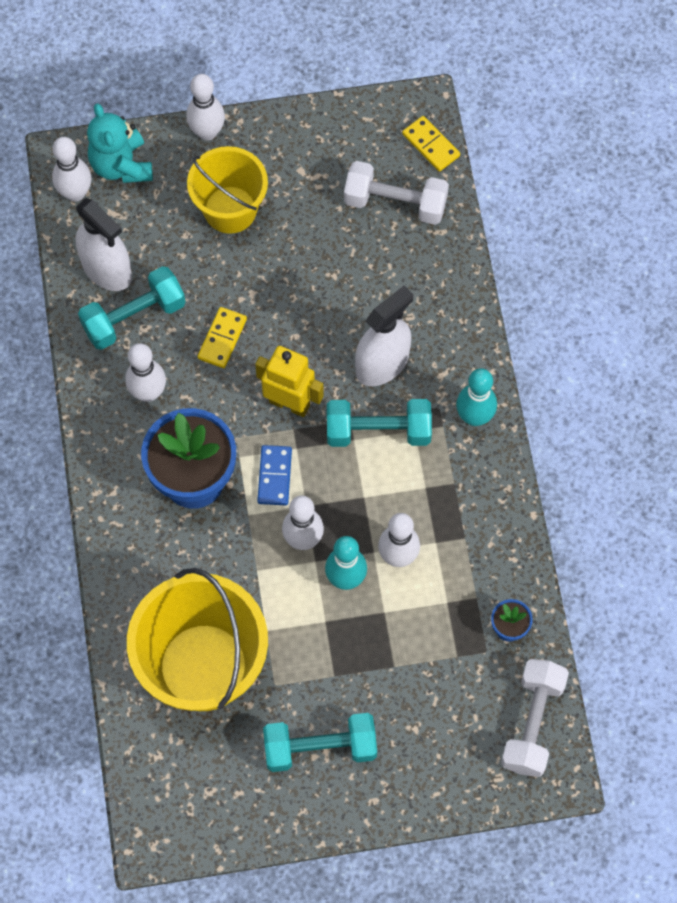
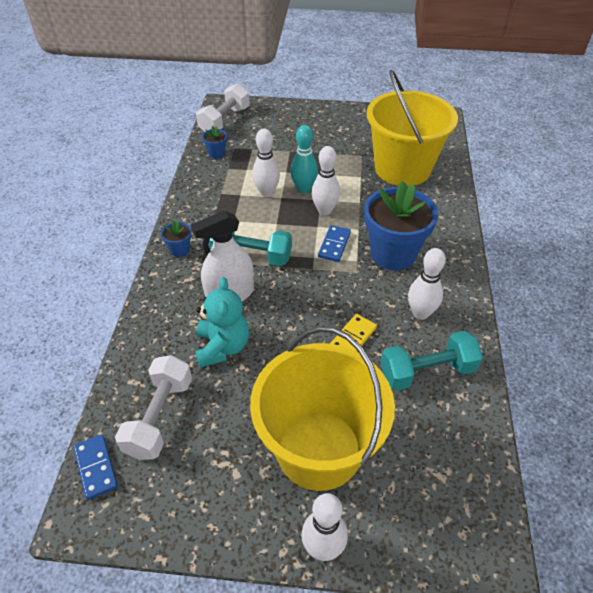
camera: 165 degrees left, 20 degrees down
white bowling pin [52,137,91,202] -> none
white spray bottle [75,198,132,291] -> none
turquoise teddy bear [87,103,153,183] -> turquoise teddy bear moved to [195,277,249,368]
yellow bucket [187,146,268,234] -> yellow bucket [250,327,395,491], size x1.57
yellow robot [255,346,324,417] -> none
turquoise dumbbell [263,713,377,772] -> none
white dumbbell [344,161,449,225] -> white dumbbell turned 75 degrees clockwise [115,355,192,460]
yellow domino [402,116,460,171] -> blue domino [74,434,118,500]
turquoise bowling pin [456,368,497,426] -> blue flower pot [161,221,192,257]

